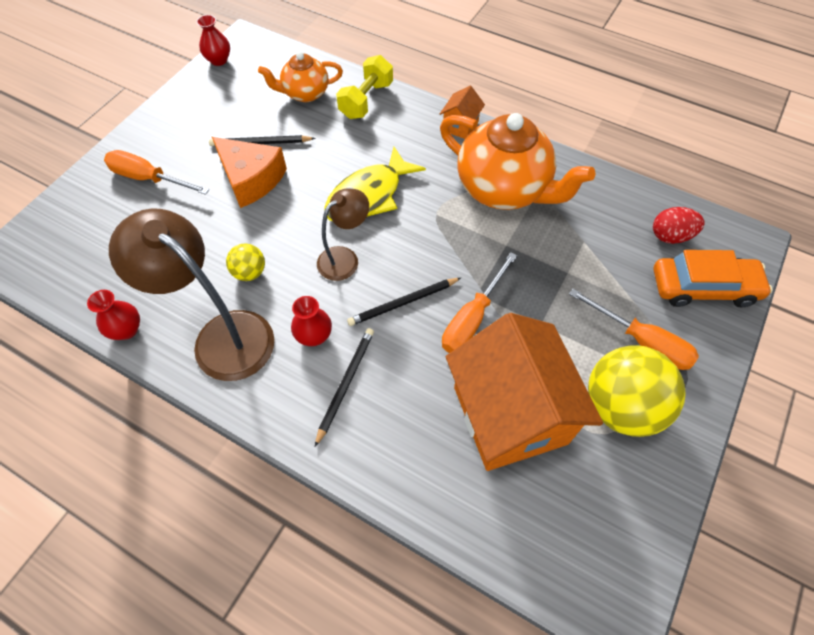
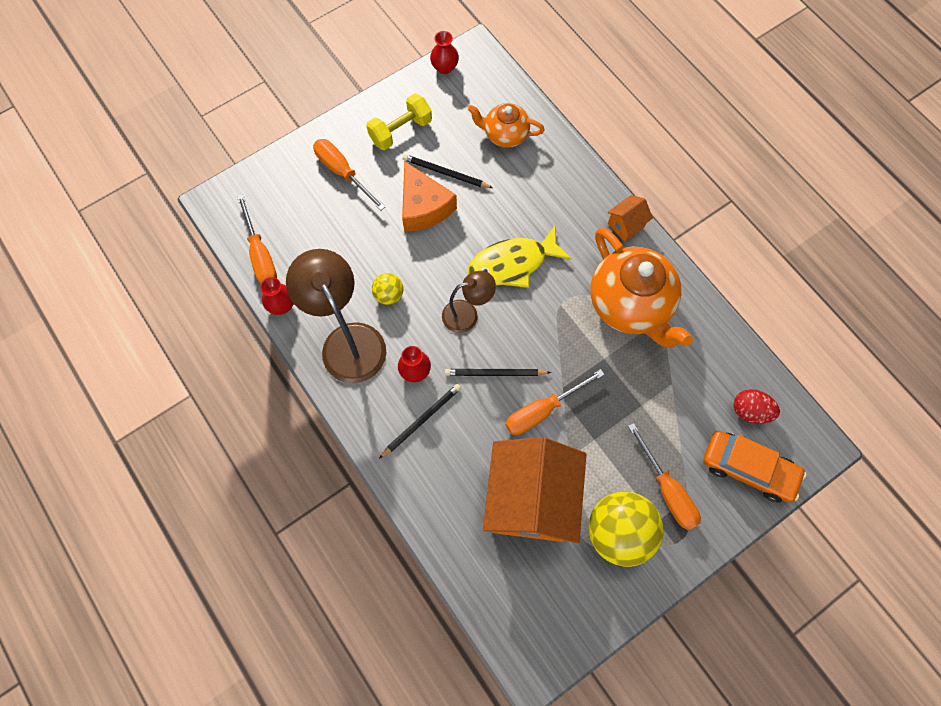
camera: 25 degrees right, 10 degrees up
yellow dumbbell [336,55,393,119] -> yellow dumbbell moved to [366,93,432,150]
none -> orange screwdriver [237,194,277,284]

